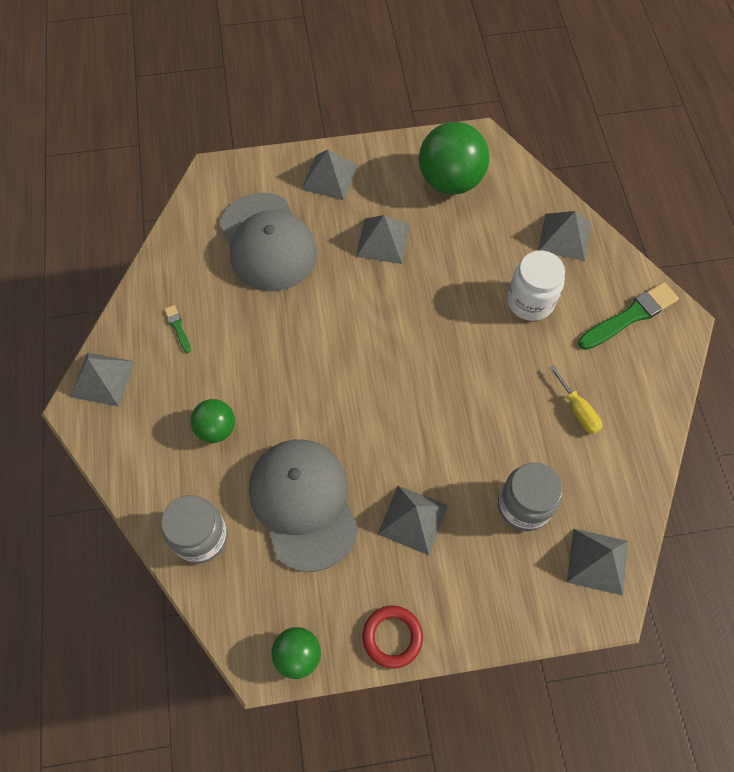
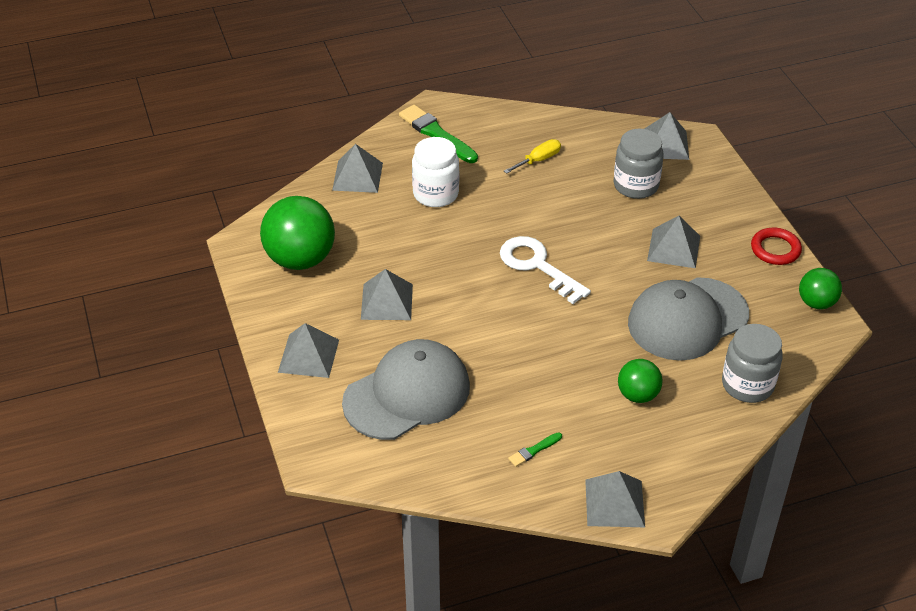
camera: 100 degrees left, 20 degrees down
none -> white key [500,236,591,304]

